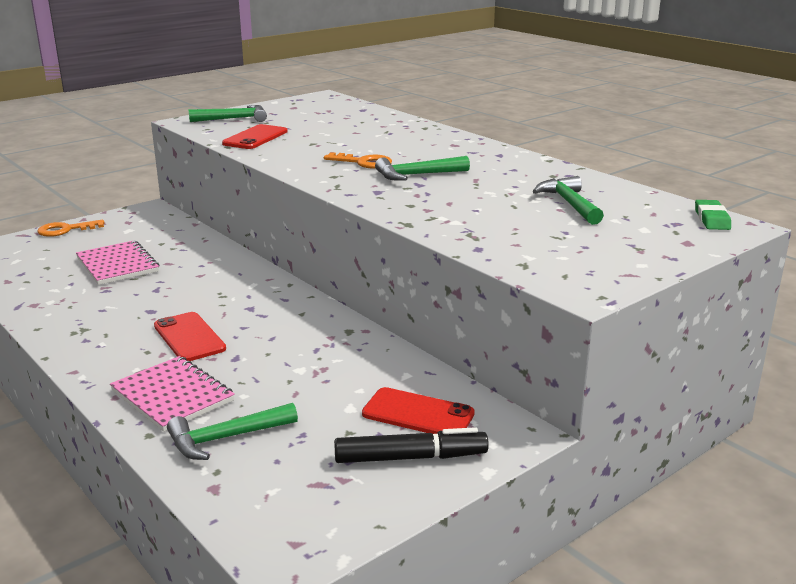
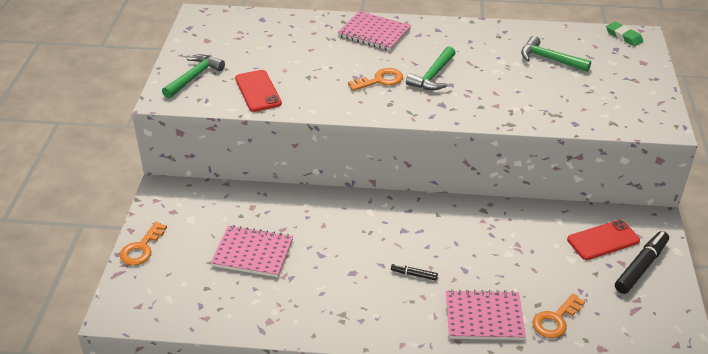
camera: 45 degrees left, 15 degrees up
red phone [154,312,226,361] -> black marker [391,264,438,281]
green hammer [167,403,298,460] -> orange key [532,293,585,338]
none -> pink notebook [337,11,411,51]

